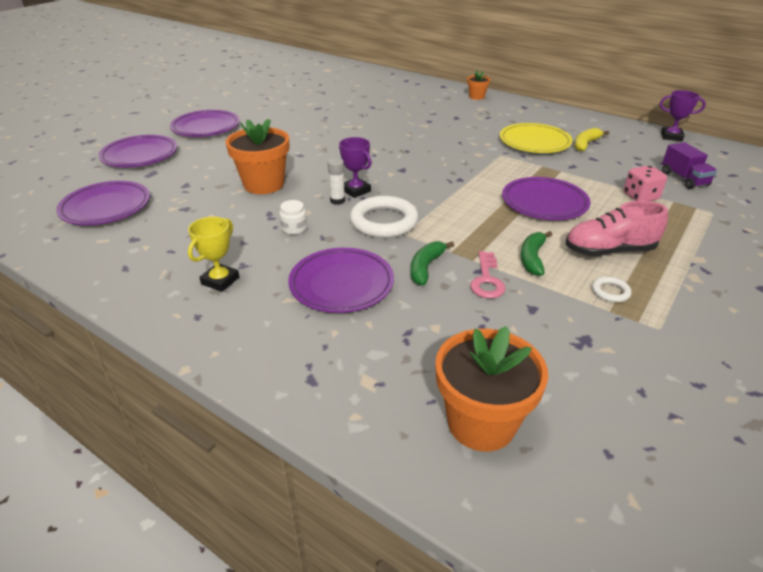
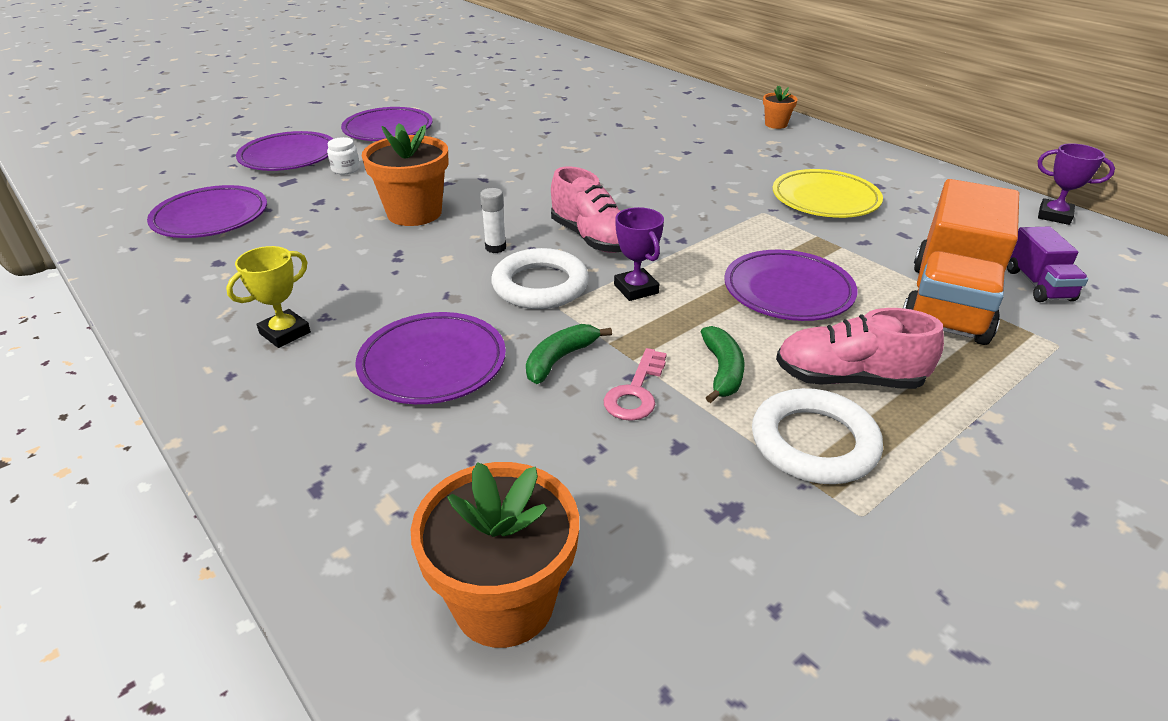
camera: 15 degrees right, 0 degrees up
white jar [279,200,307,235] -> white jar moved to [327,137,360,174]
purple trophy [339,137,372,198] -> purple trophy moved to [614,207,664,301]
green banana [521,231,552,276] -> green banana turned 150 degrees clockwise [701,326,745,403]
yellow banana [574,128,609,151] -> none
white ring [592,276,631,302] -> white ring [752,388,883,484], size x2.16
pink dice [624,165,667,201] -> orange truck [903,179,1019,345]
none -> pink shoe [551,167,622,253]

